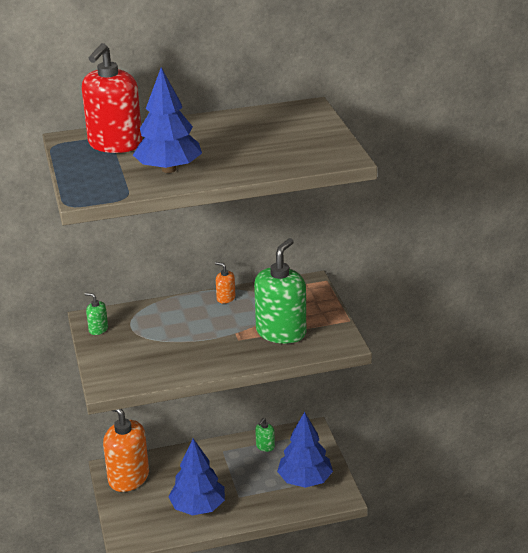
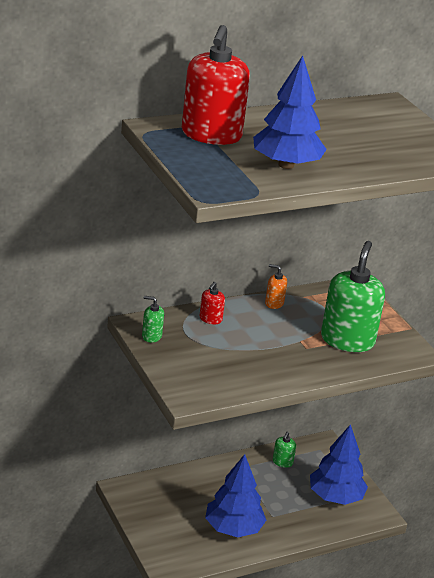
camera: 15 degrees left, 0 degrees up
orange soap dispenser [103,409,149,492] -> none
none -> red soap dispenser [199,282,225,324]

